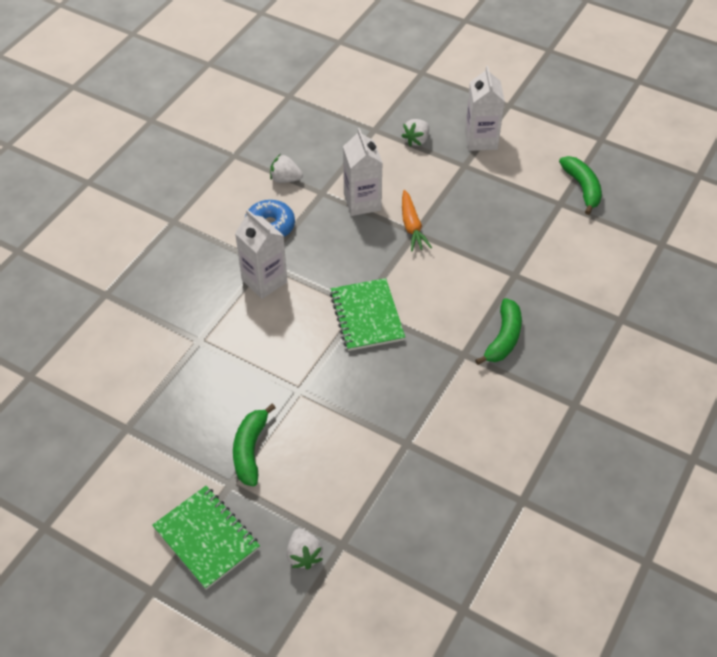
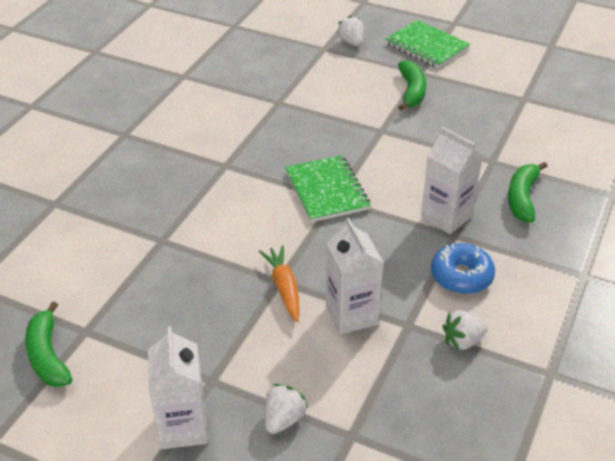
camera: 175 degrees right, 10 degrees down
white strawberry [270,154,303,183] -> white strawberry turned 150 degrees clockwise [442,310,488,350]
green banana [475,298,522,365] -> green banana moved to [508,162,547,223]

